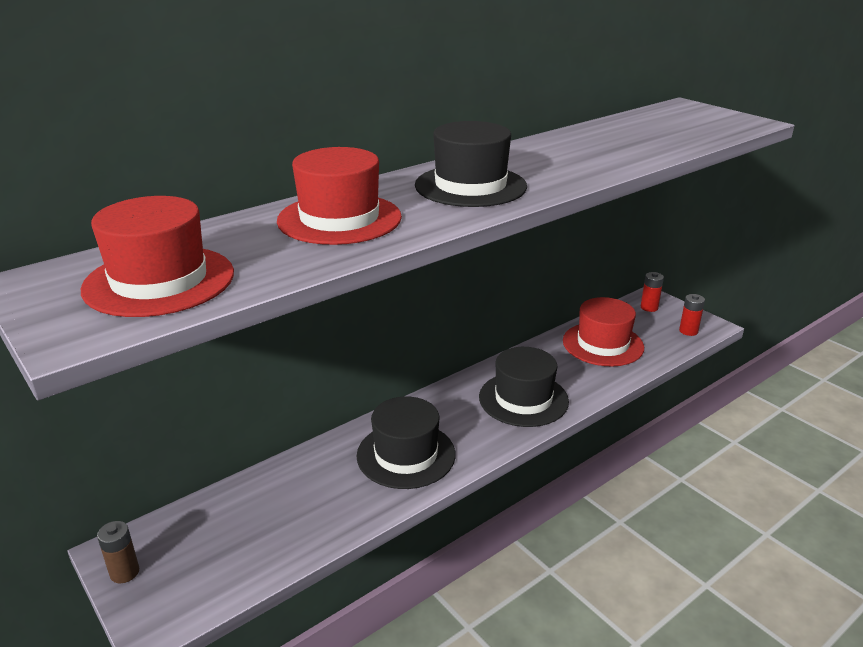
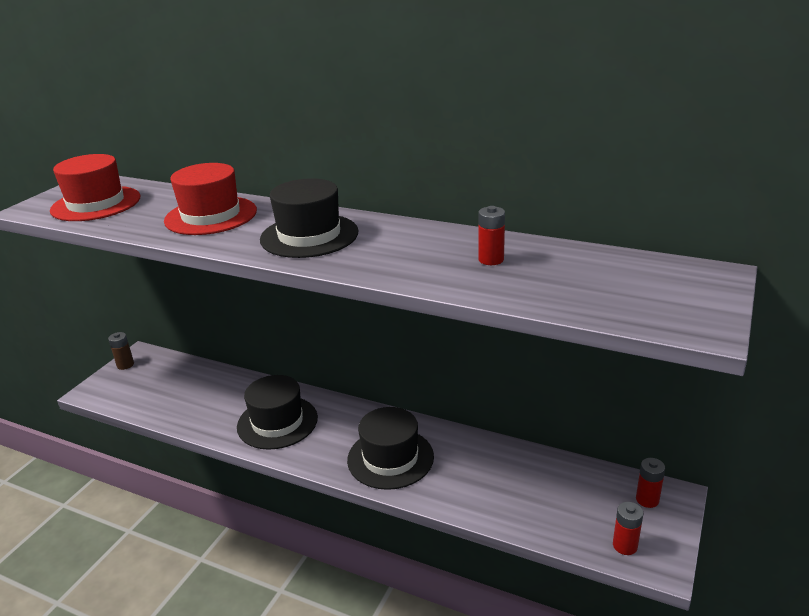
camera: 65 degrees right, 0 degrees up
red hat [563,297,644,366] -> none
none -> red battery [478,206,505,265]

